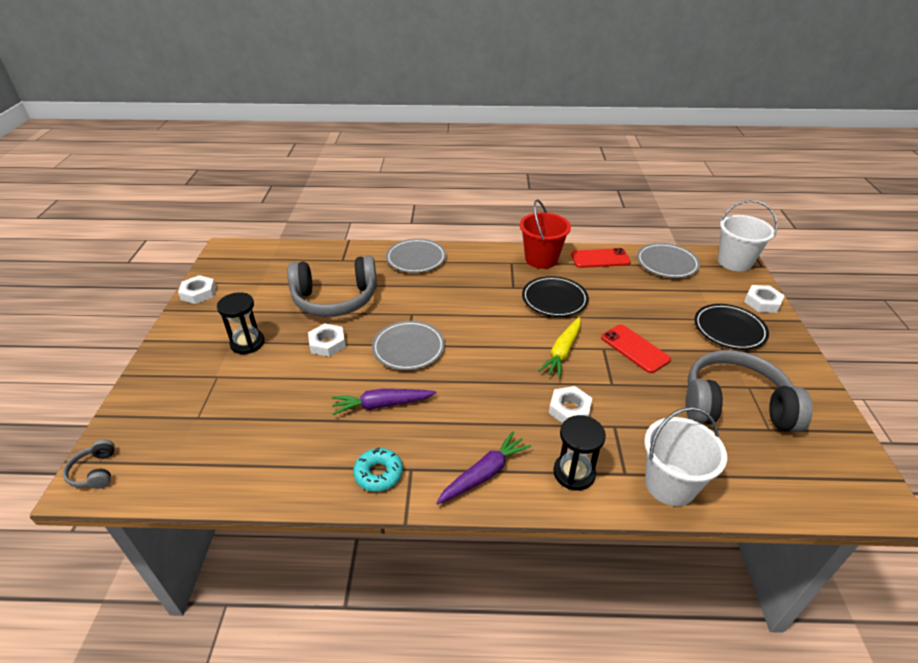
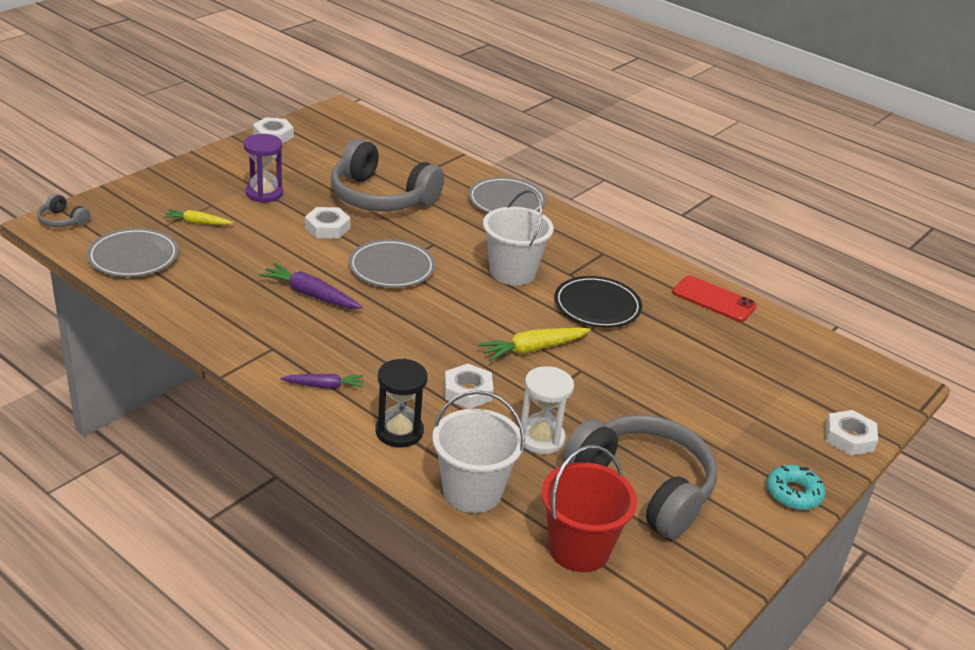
camera: 35 degrees right, 5 degrees down
grey headphones [63,439,115,489] -> grey headphones turned 75 degrees counterclockwise [37,194,91,227]
black hourglass [217,292,265,354] -> purple hourglass [244,134,283,203]
turquoise donut [353,448,403,492] -> turquoise donut moved to [767,465,825,510]
purple carrot [436,431,531,505] -> purple carrot [280,374,364,389], size x0.64
red bucket [520,199,571,269] -> red bucket moved to [541,445,637,572]
red phone [601,325,671,373] -> none
grey plate [637,243,700,278] -> grey plate moved to [87,228,179,277]
black plate [694,304,769,350] -> none
white bucket [718,200,777,272] -> white bucket moved to [483,189,554,285]
none -> yellow carrot [163,209,233,225]
none -> white hourglass [519,366,574,454]

